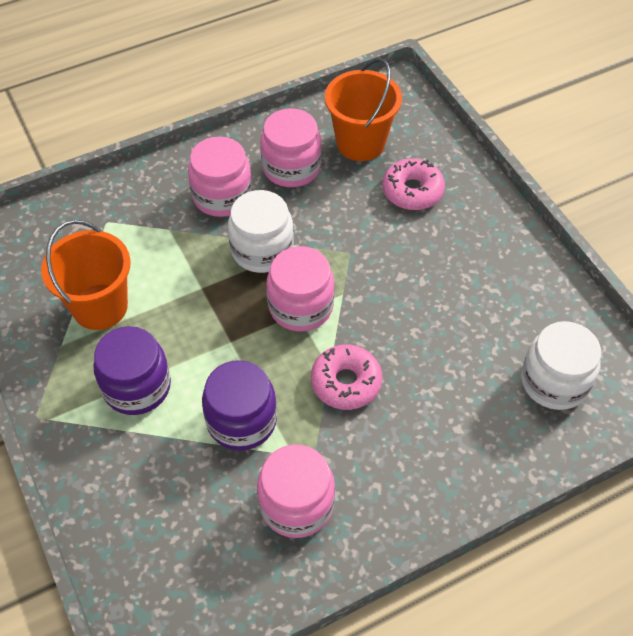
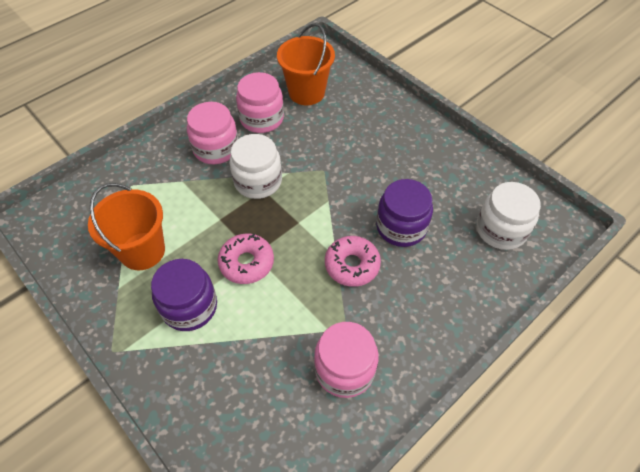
camera: 15 degrees left, 0 degrees up
purple jar [202,360,277,451] -> purple jar moved to [376,179,433,247]
pink jar [267,246,335,331] -> none
pink donut [382,158,445,210] -> pink donut moved to [218,234,274,284]

